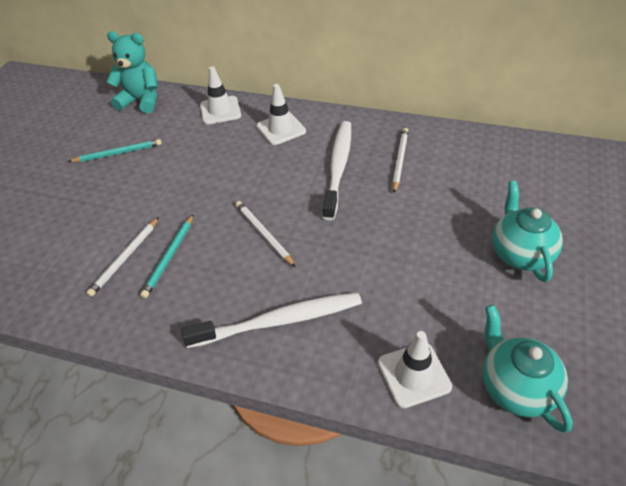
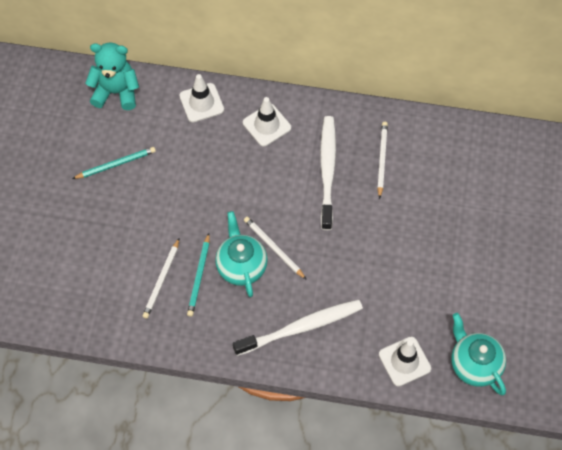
camera: 10 degrees left, 15 degrees up
turquoise teapot [492,181,563,282] -> turquoise teapot moved to [215,211,268,297]

